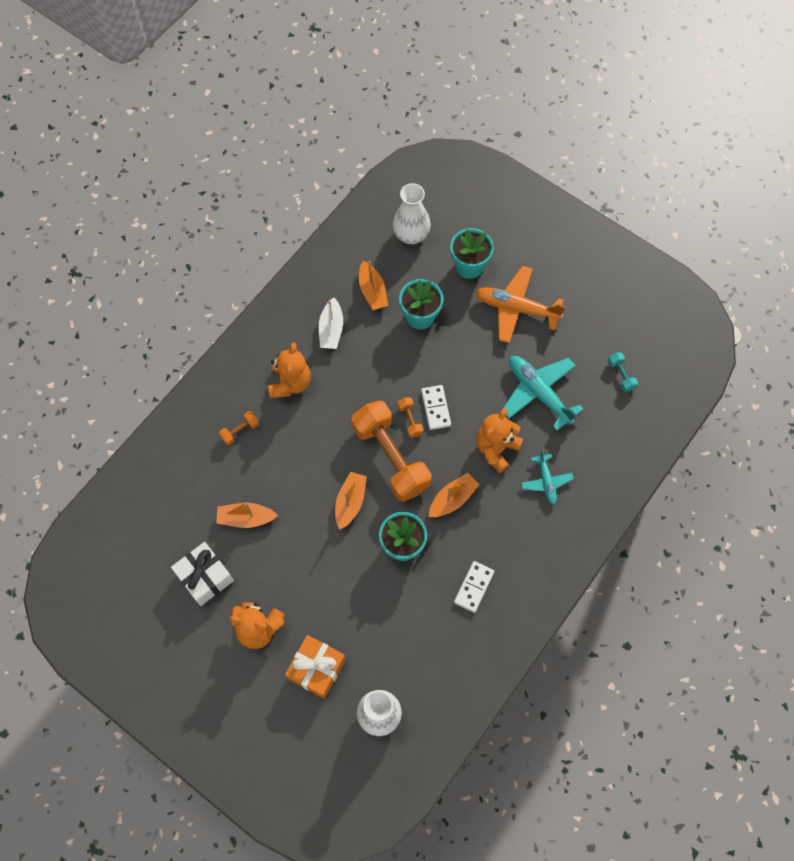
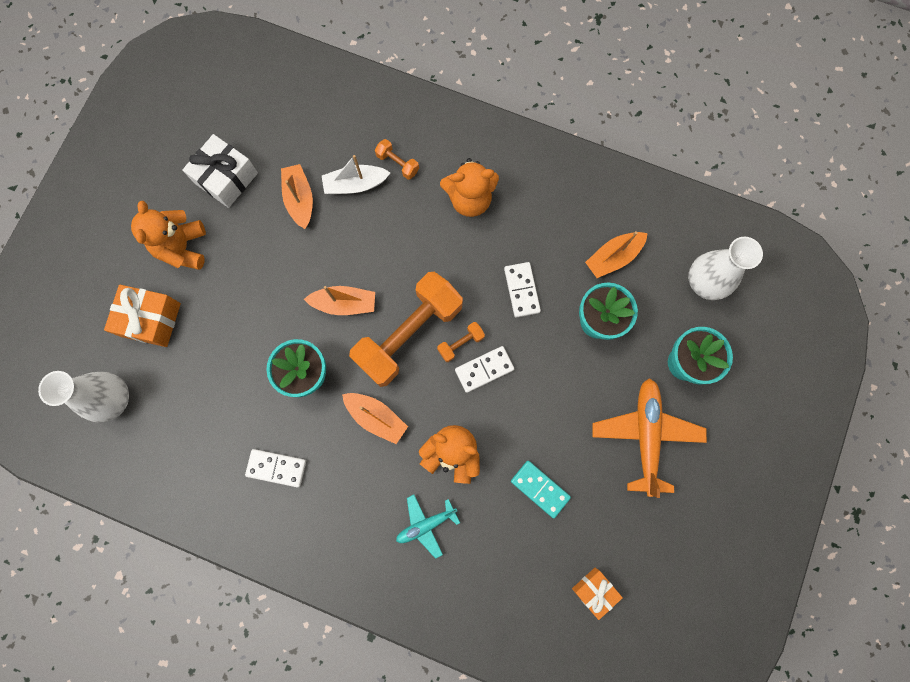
camera: 75 degrees right, 10 degrees up
white boat [319,297,343,349] -> white boat moved to [322,155,390,194]
turquoise plane [502,356,584,431] -> turquoise domino [511,461,571,518]
turquoise dumbbell [608,352,638,392] -> orange gift [572,568,623,620]
none -> white domino [504,262,541,318]

